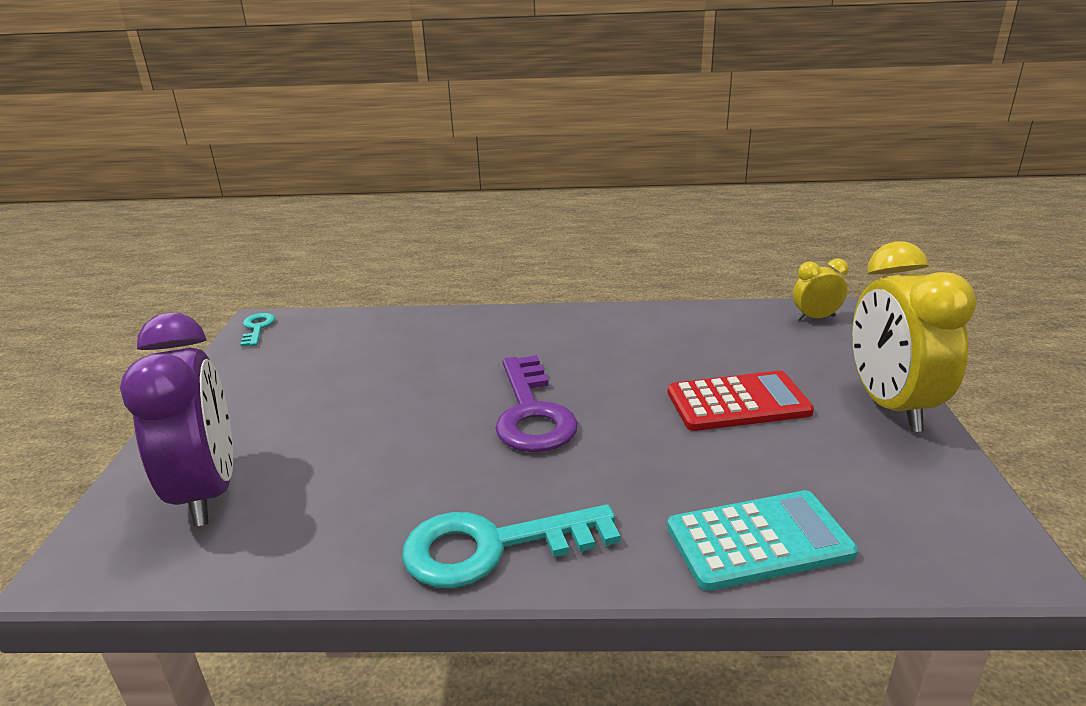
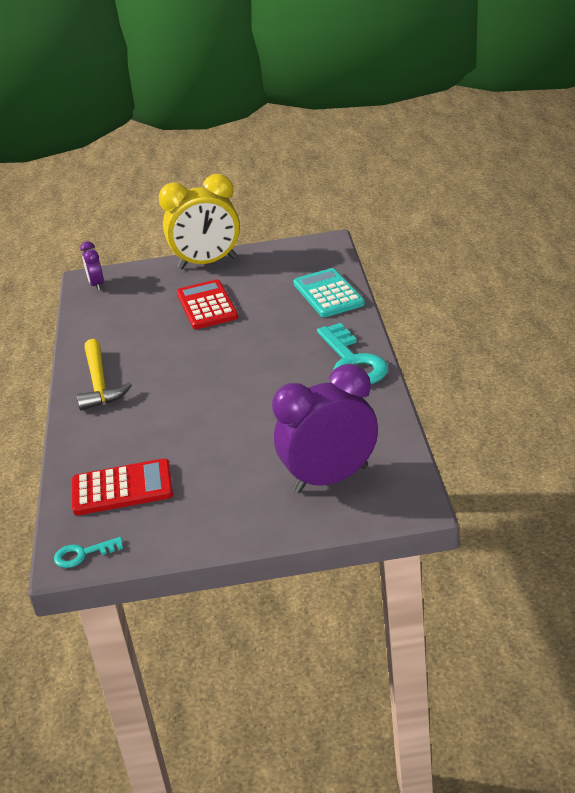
camera: 95 degrees left, 5 degrees up
purple key [495,355,578,452] -> none
yellow clock [793,259,849,320] -> purple clock [80,241,104,291]
none -> red calculator [72,458,173,515]
none -> yellow hammer [76,339,132,411]

